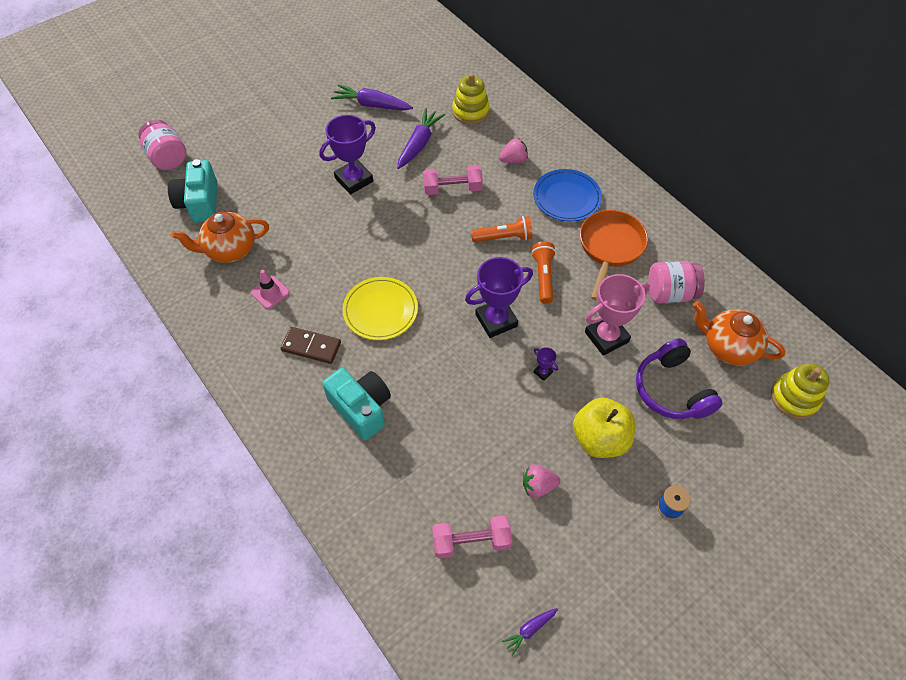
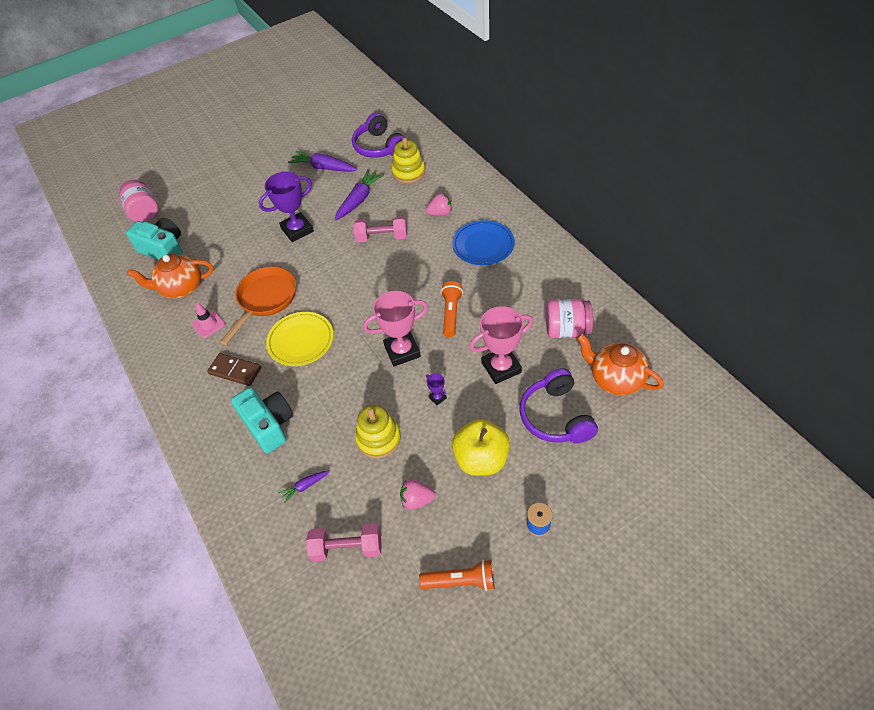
camera: 10 degrees right, 5 degrees down
turquoise camera [168,159,217,223] -> turquoise camera turned 120 degrees clockwise [126,218,183,260]
purple trophy [465,257,533,338] -> pink trophy [363,291,428,367]
orange flashlight [471,216,532,242] -> orange flashlight moved to [419,560,494,591]
purple carrot [502,608,558,656] -> purple carrot moved to [279,470,330,503]
orange pan [580,210,648,301] -> orange pan moved to [220,267,296,345]
yellow stacking toy [771,363,830,419] -> yellow stacking toy moved to [355,405,401,458]
none -> purple headphones [352,113,405,158]

